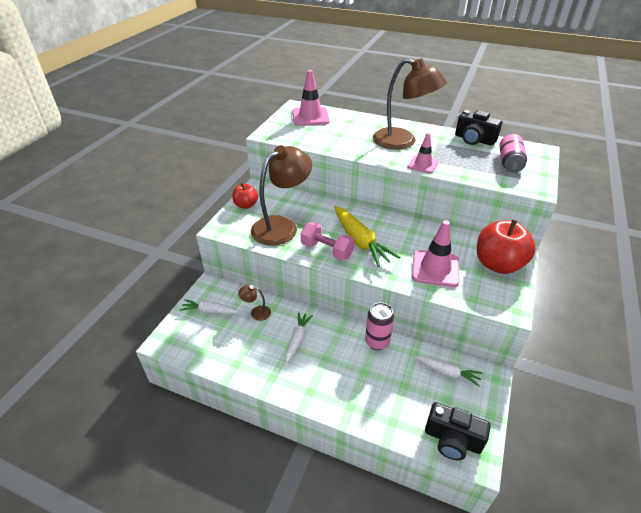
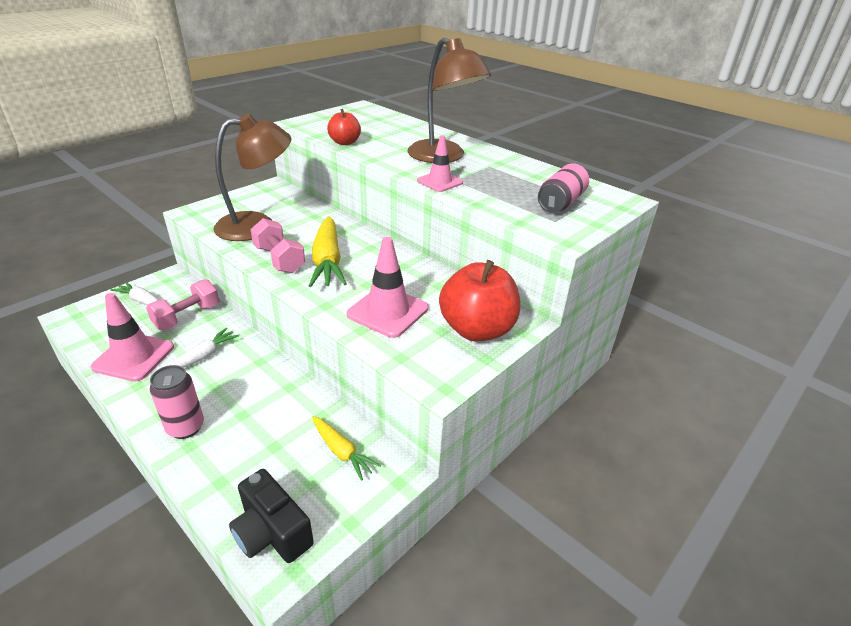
camera: 20 degrees right, 5 degrees down
red apple [232,183,258,209] -> red apple moved to [327,109,361,145]
brown lamp [238,285,271,321] -> pink dumbbell [146,279,219,330]
pink traffic cone [292,70,330,126] -> pink traffic cone moved to [91,293,174,381]
pink can [365,303,394,350] -> pink can moved to [150,365,204,439]
white carrot [415,356,482,386] -> yellow carrot [312,416,381,481]
black camera [455,110,502,146] -> none

